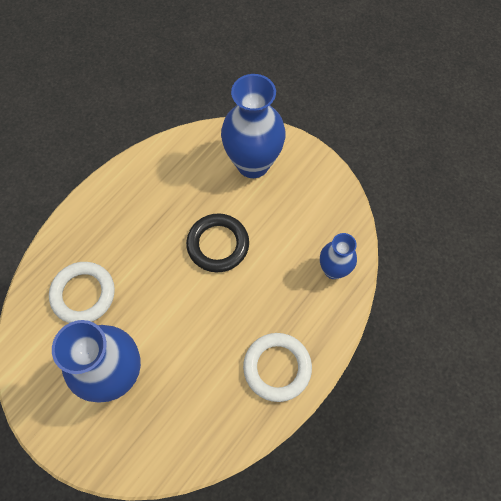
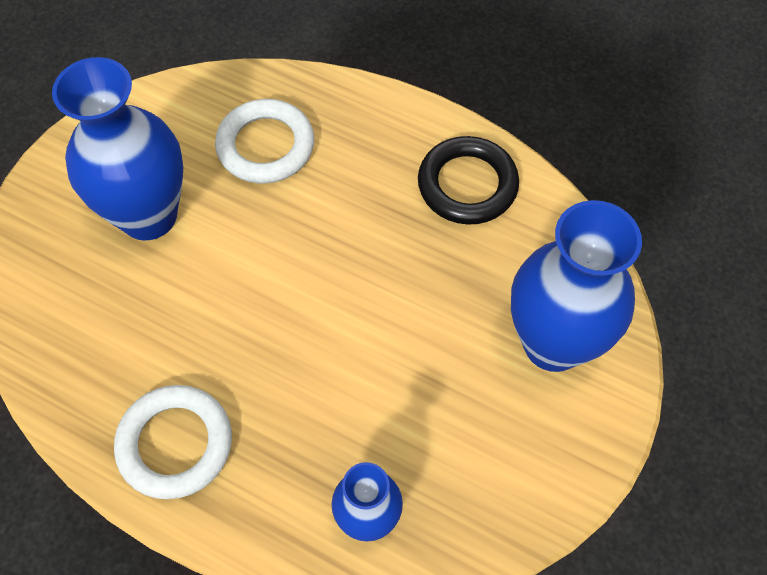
camera: 80 degrees right, 5 degrees down
black ring [186,213,249,272] -> black ring moved to [418,136,519,225]

